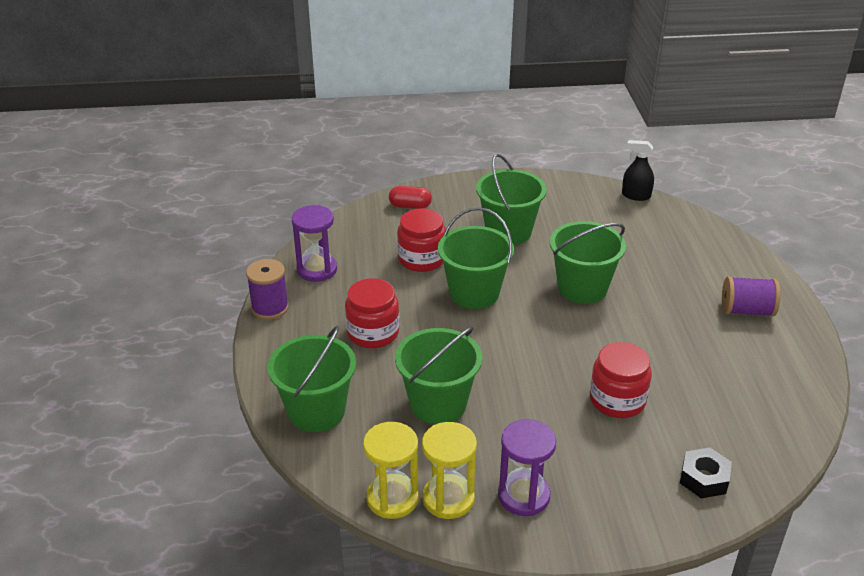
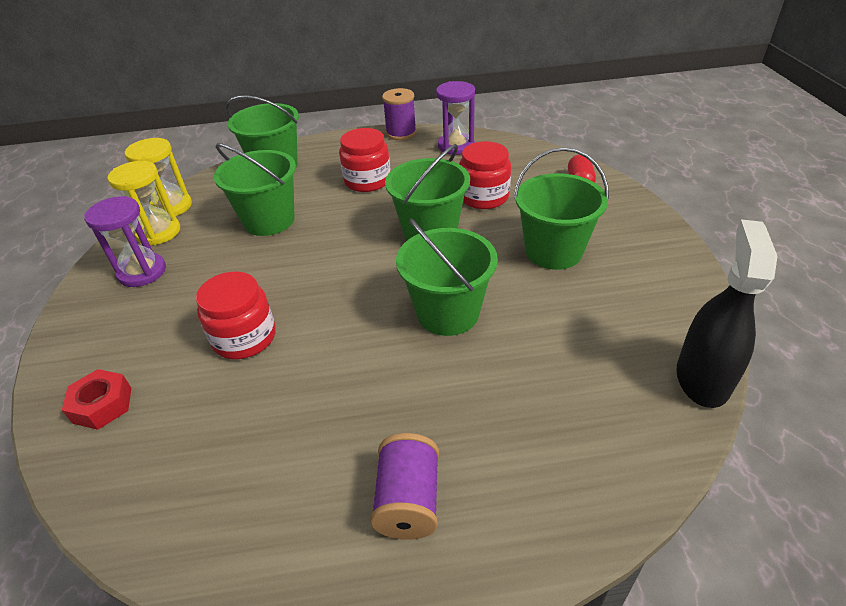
camera: 90 degrees right, 5 degrees up
black spray bottle [622,140,654,201] -> black spray bottle [677,219,778,408], size x1.65
black nut [680,448,732,498] -> red nut [62,369,131,430]

